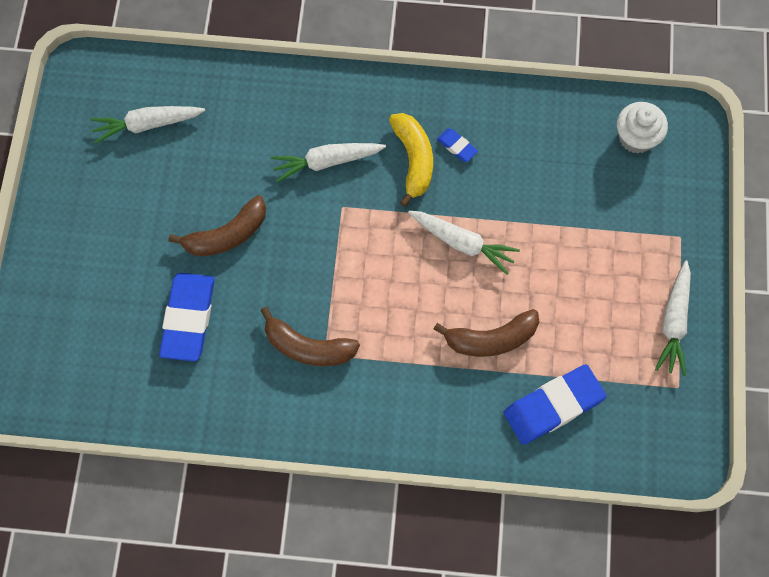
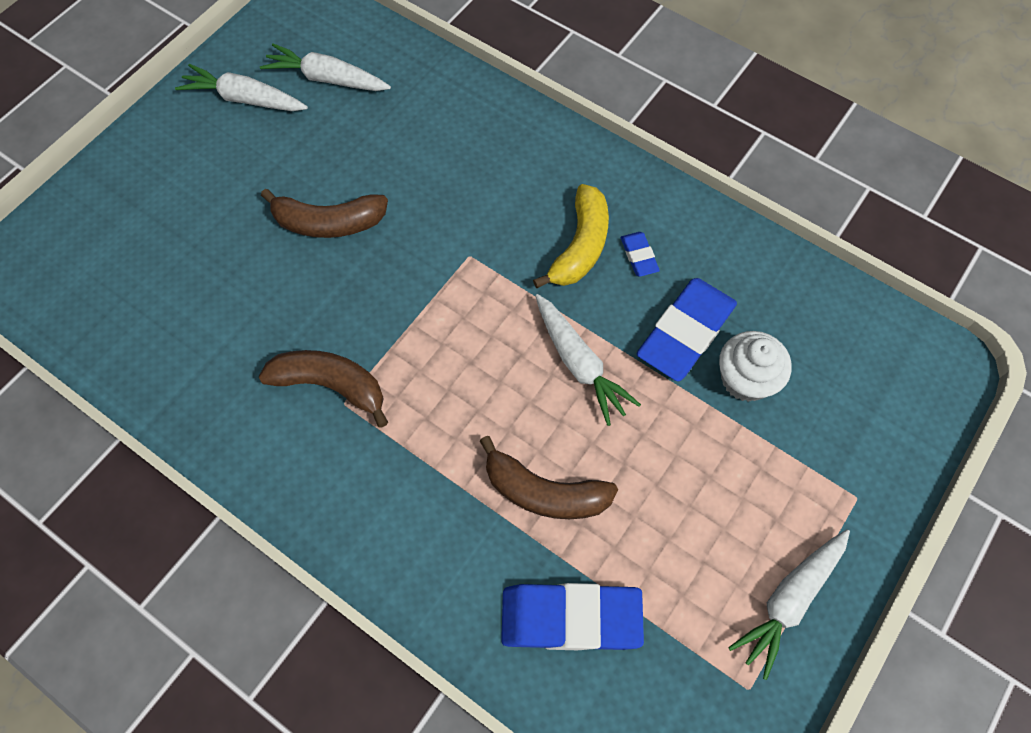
camera: 30 degrees right, 5 degrees down
blue eraser [159,273,215,361] -> blue eraser moved to [637,278,737,381]
brown banana [260,307,360,366] -> brown banana turned 150 degrees clockwise [259,350,388,428]
white carrot [271,143,386,183] -> white carrot moved to [175,64,308,111]
white cupcake [617,102,668,154] -> white cupcake moved to [719,331,792,402]

